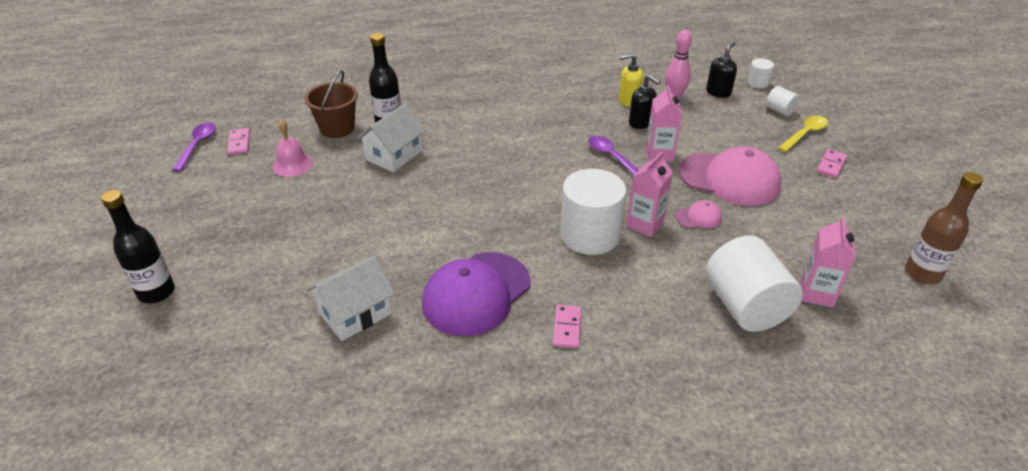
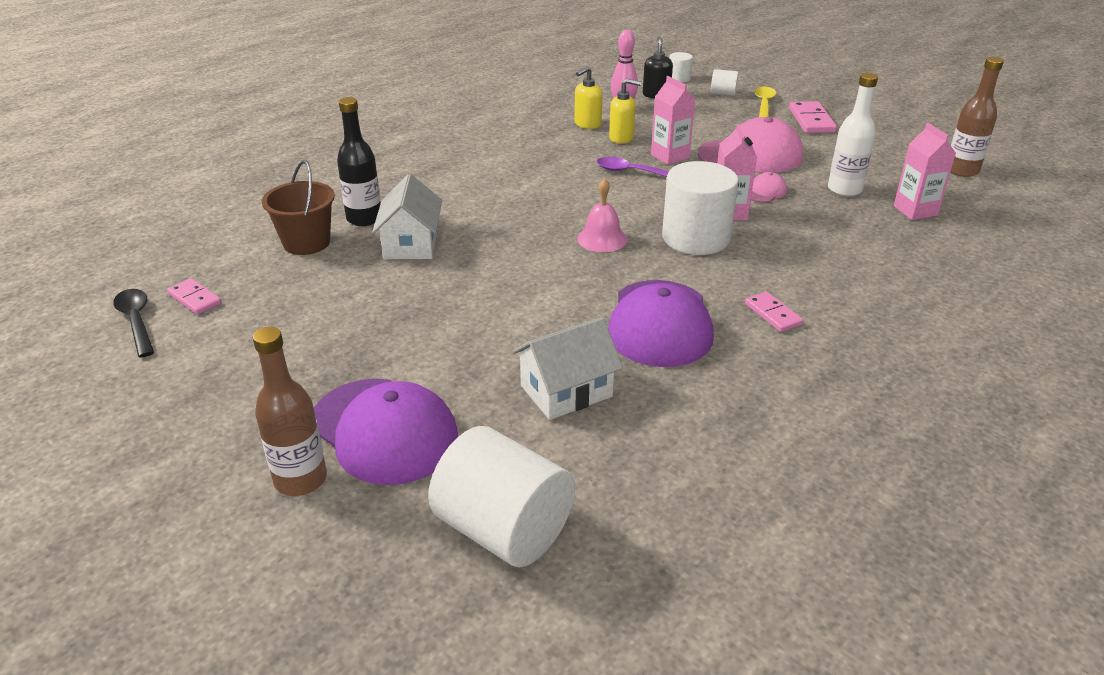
camera: 35 degrees left, 5 degrees down
black bottle [101,190,175,303] -> brown bottle [253,327,327,496]
purple spoon [172,122,216,172] -> black spoon [113,289,154,358]
pink bell [272,119,313,177] -> pink bell moved to [577,178,627,252]
white house [307,255,395,341] -> white house turned 45 degrees clockwise [512,317,623,420]
black soap dispenser [629,75,661,129] -> yellow soap dispenser [609,79,641,144]
white cylinder [706,236,803,332] -> white cylinder moved to [428,426,575,567]
pink domino [817,149,847,178] -> pink domino [789,101,837,133], size x1.54
none -> purple cap [314,378,458,485]
none -> white bottle [828,73,878,197]

